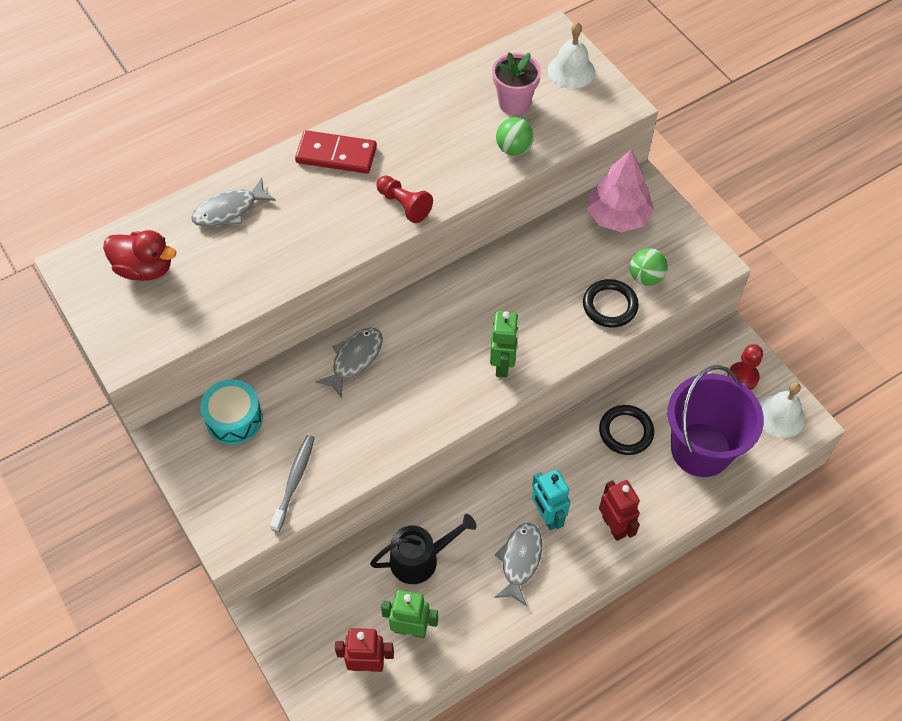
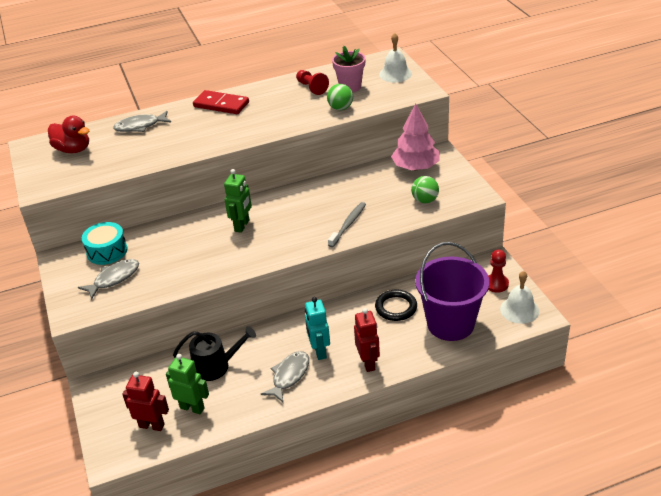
camera: 15 degrees right, 20 degrees down
grey toothbrush [270,435,315,532] -> grey toothbrush moved to [328,202,366,247]
grey fish [315,328,383,398] -> grey fish moved to [78,259,139,300]
red pawn [376,175,433,223] -> red pawn moved to [296,70,329,95]
green robot [490,311,519,378] -> green robot moved to [224,169,252,233]
black ring [583,279,639,328] -> none

